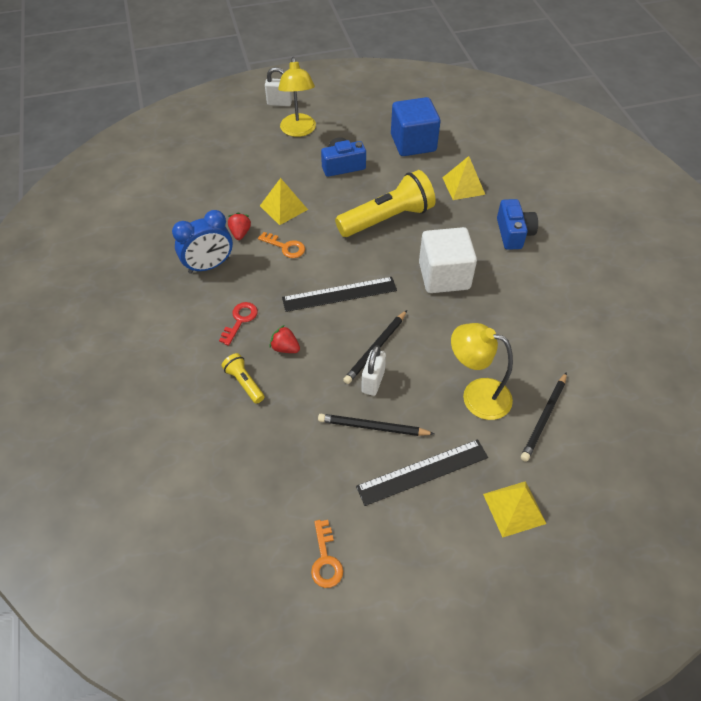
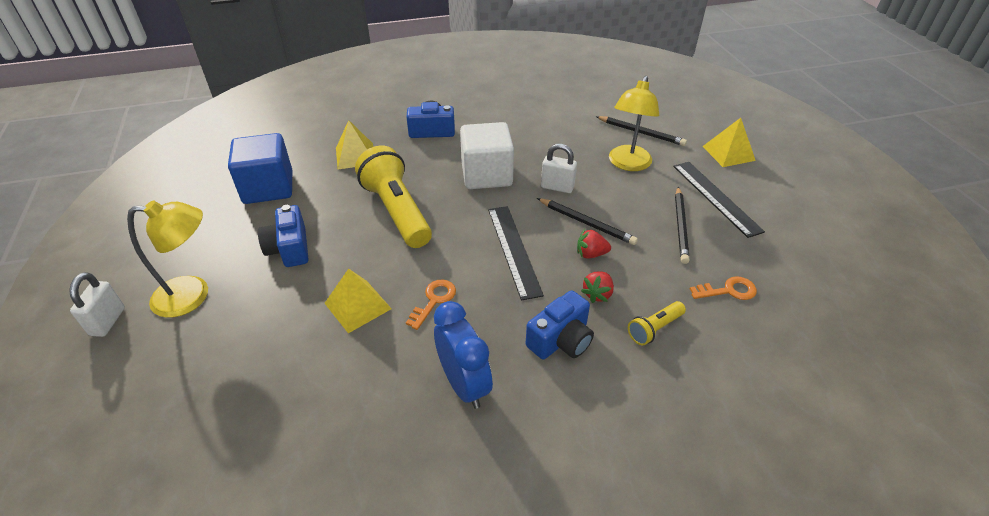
camera: 90 degrees left, 10 degrees down
red key [219,302,258,346] -> blue camera [526,290,594,359]
red strawberry [228,213,251,240] -> red strawberry moved to [577,229,611,259]
orange key [311,520,343,588] -> orange key moved to [690,276,757,300]
white padlock [361,345,386,396] -> white padlock moved to [541,144,577,193]

